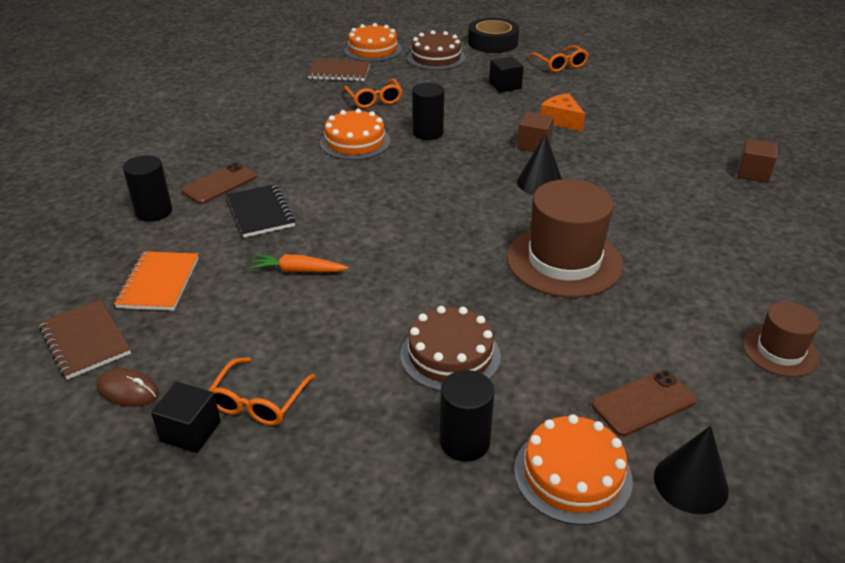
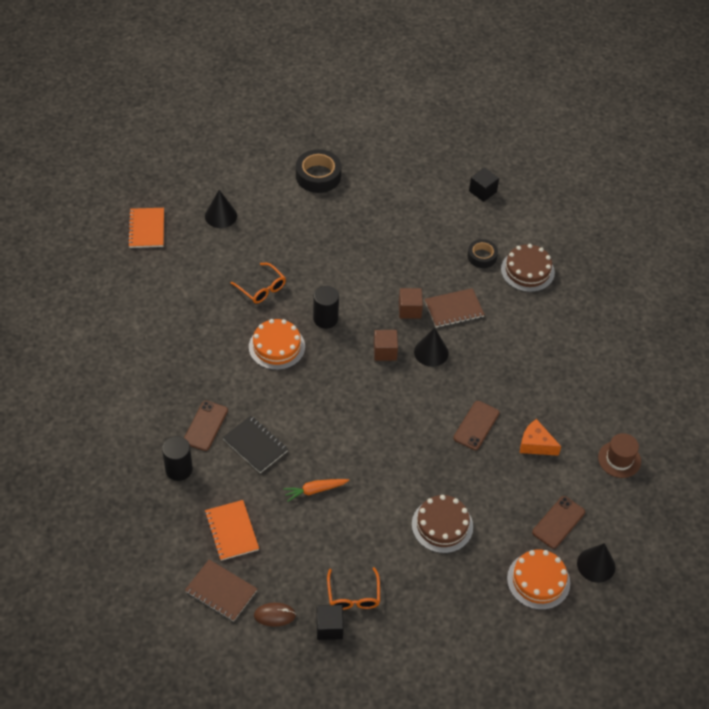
camera: 25 degrees left, 15 degrees up
brown notebook [308,59,370,81] -> brown notebook moved to [425,288,485,328]
orange cake [344,23,402,62] -> black cone [205,190,237,228]
brown cake [407,30,466,70] -> brown cake moved to [501,244,555,292]
black cylinder [439,370,495,461] -> none
black cube [489,56,524,93] -> black cube moved to [469,168,499,202]
brown hat [507,179,623,298] -> brown phone [453,401,500,450]
orange glasses [528,45,589,72] -> none
orange cheese [540,93,585,132] -> orange cheese moved to [520,419,561,456]
brown cube [737,139,777,183] -> brown cube moved to [374,330,398,361]
none -> orange notebook [128,208,164,248]
none -> black tape [467,239,498,268]

